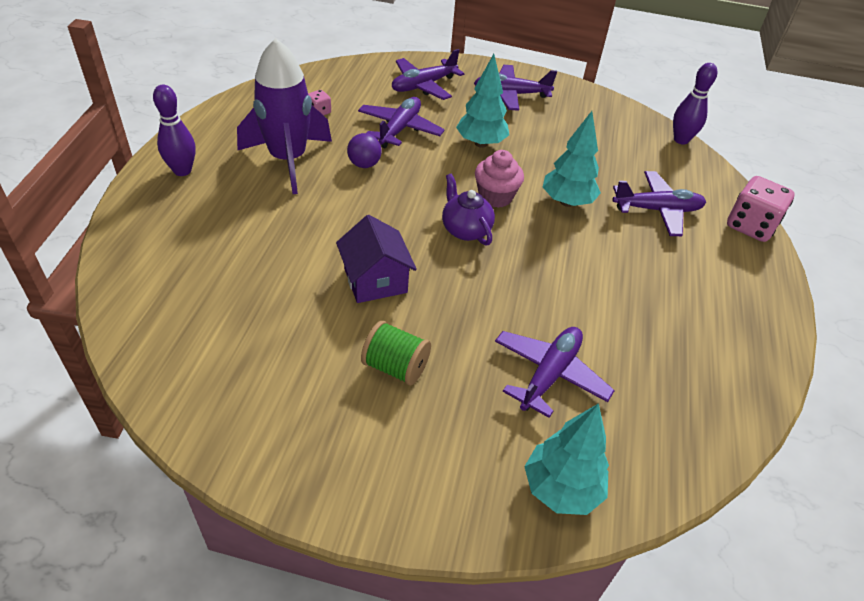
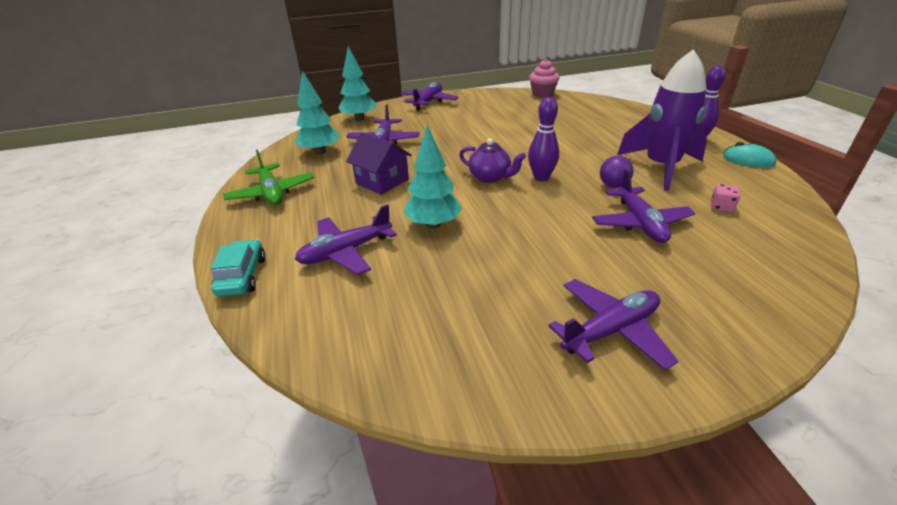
camera: 155 degrees right, 10 degrees down
purple house [336,215,417,303] -> purple house moved to [346,132,412,195]
green spool [361,321,431,386] -> none
purple plane [392,49,464,100] -> purple plane moved to [400,82,458,110]
turquoise tree [456,54,509,148] -> turquoise tree moved to [295,70,339,155]
pink cupcake [475,150,524,208] -> pink cupcake moved to [529,59,560,98]
purple bowling pin [673,63,717,145] -> purple bowling pin moved to [528,97,559,181]
pink dice [727,176,795,242] -> turquoise car [211,239,266,296]
none -> green plane [223,150,314,205]
none -> turquoise mouse [723,142,776,168]

